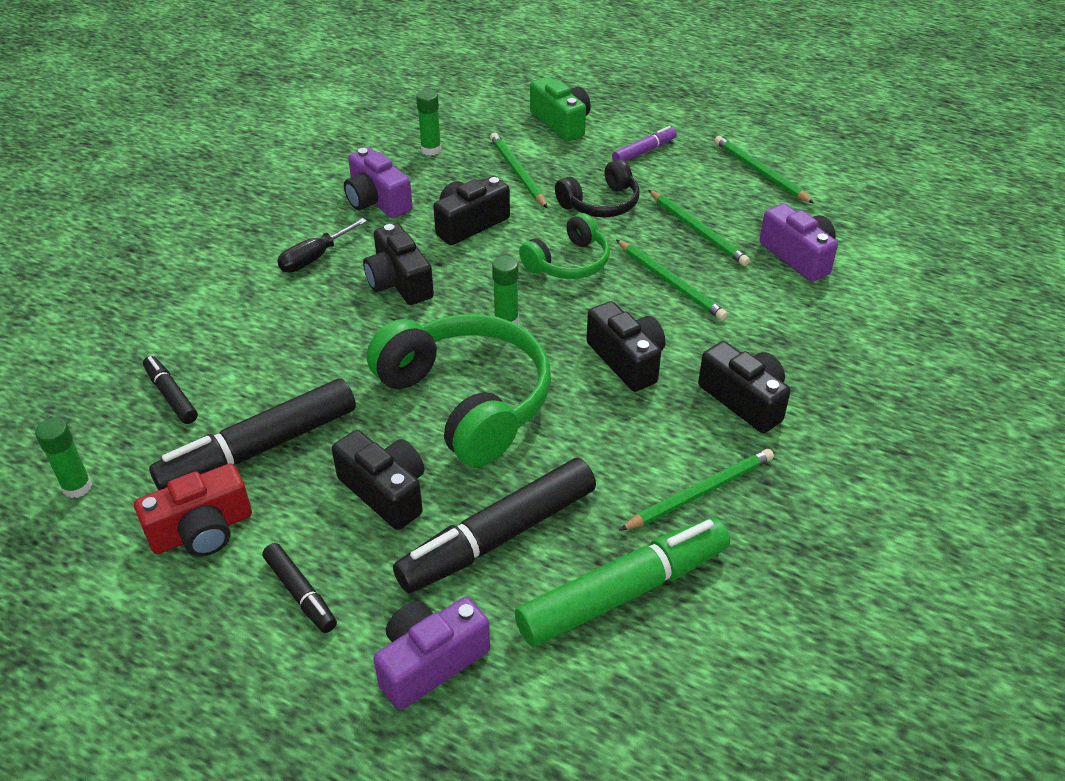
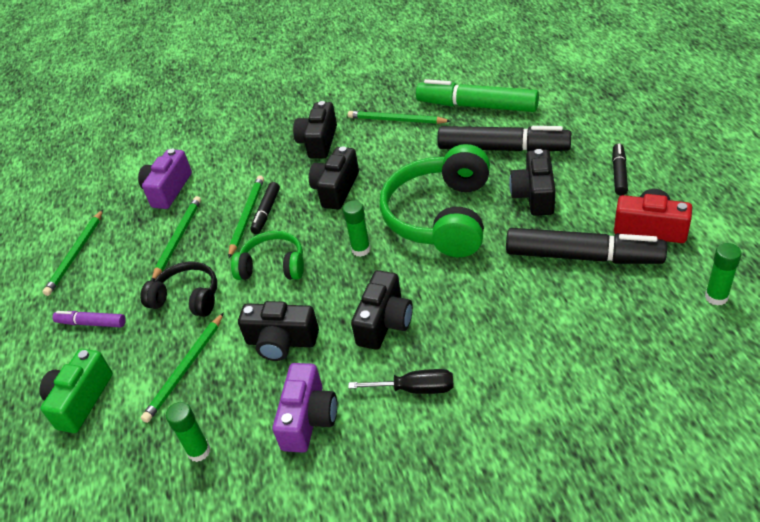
camera: 125 degrees left, 0 degrees up
black marker [143,356,198,424] -> black marker moved to [250,182,280,234]
purple camera [373,597,490,710] -> none

